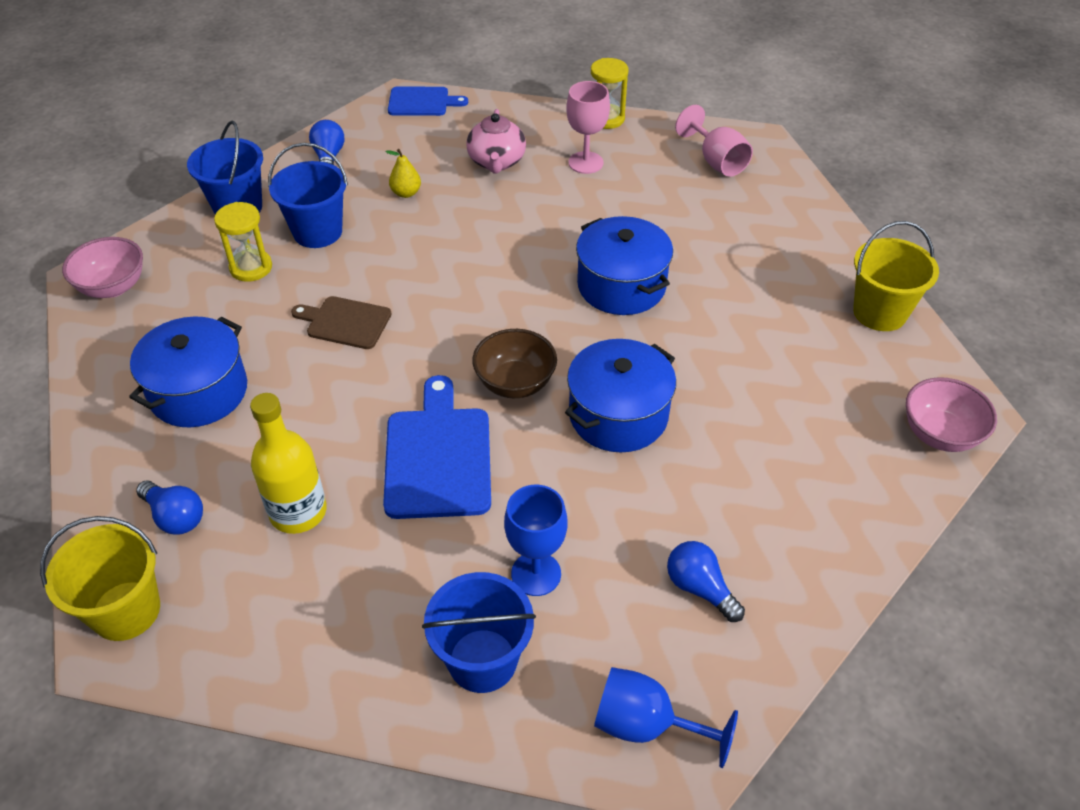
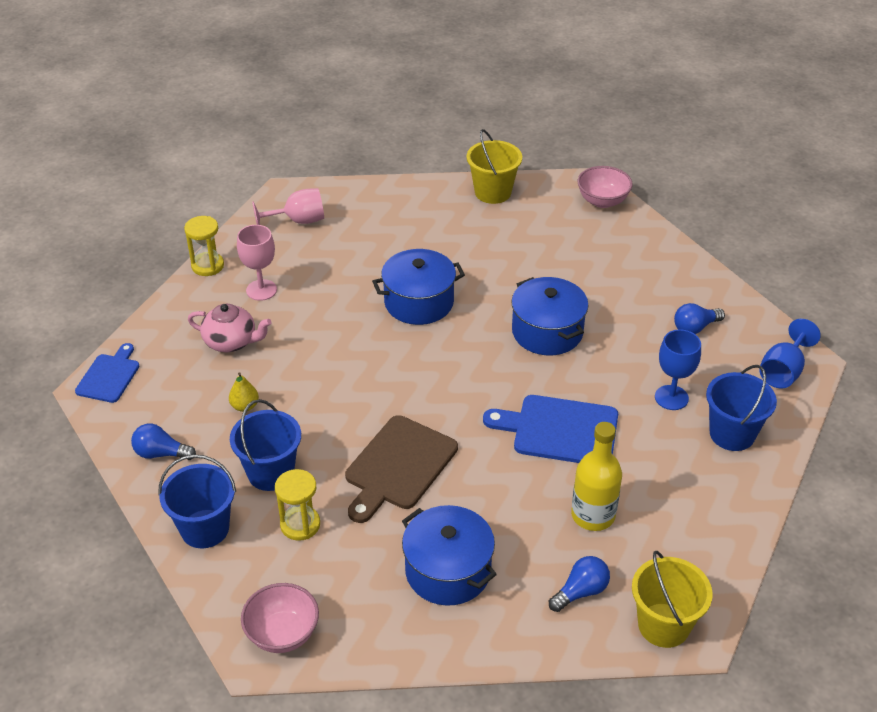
camera: 75 degrees left, 5 degrees down
brown cutting board [291,296,392,349] -> brown cutting board [345,415,458,523], size x1.61
brown bowl [472,329,557,398] -> none

